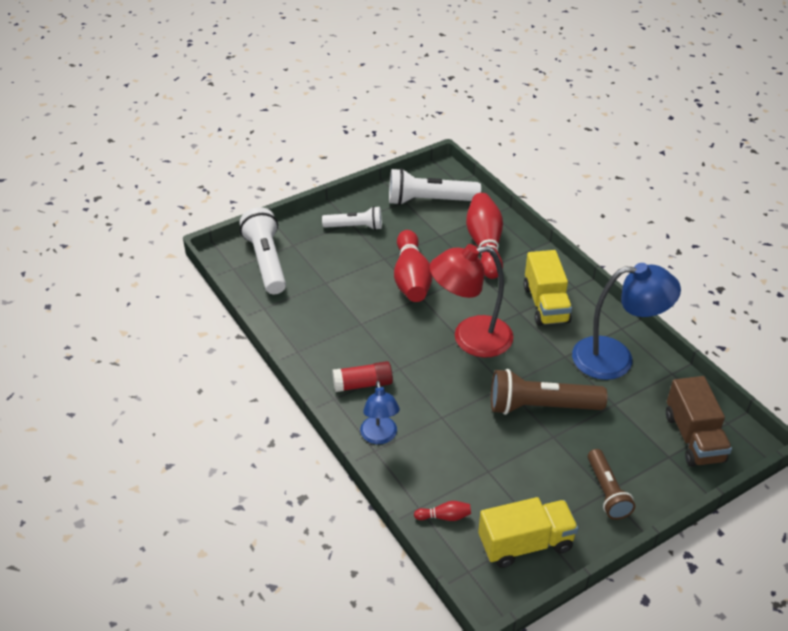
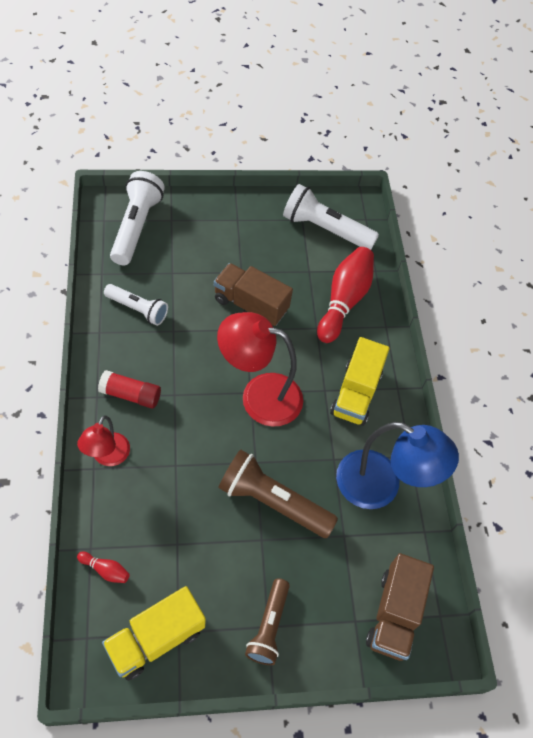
camera: 20 degrees right, 15 degrees up
white flashlight [322,206,382,230] -> white flashlight moved to [104,284,168,326]
blue lamp [360,381,400,444] -> red lamp [77,415,130,466]
red bowling pin [394,230,433,302] -> brown truck [214,263,293,326]
yellow truck [478,497,579,568] -> yellow truck turned 135 degrees clockwise [102,586,206,681]

